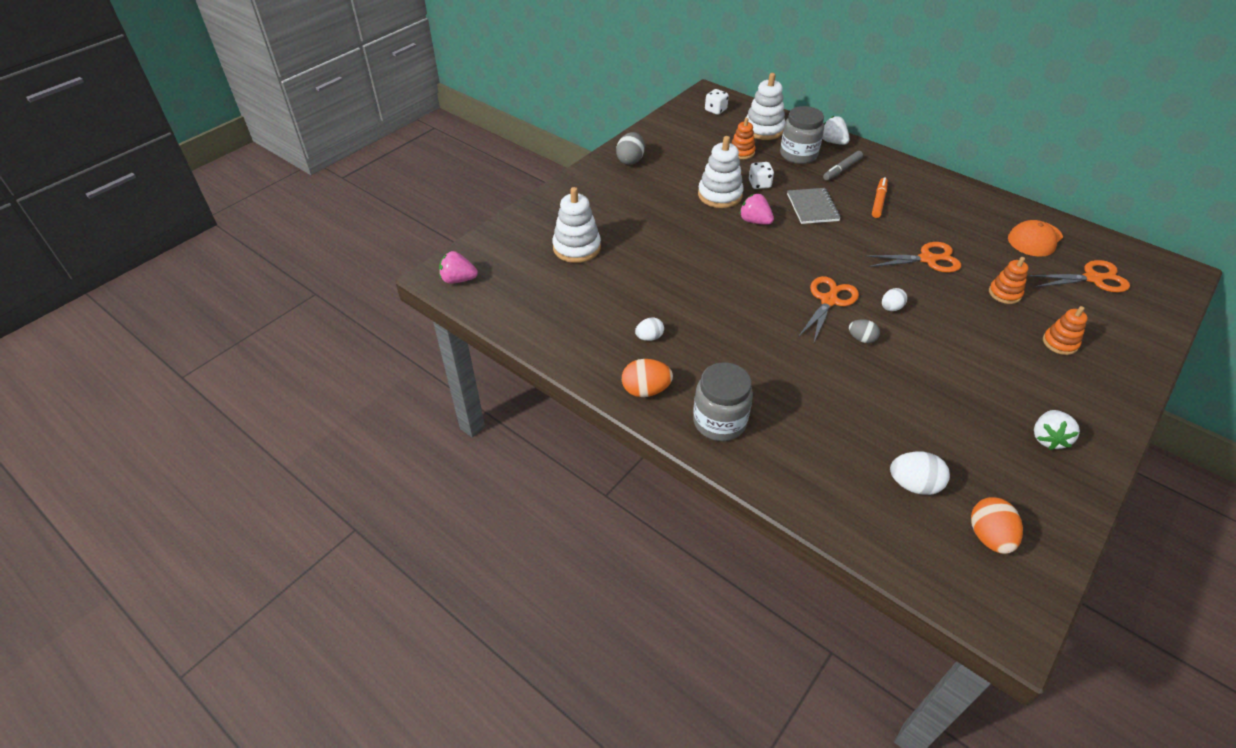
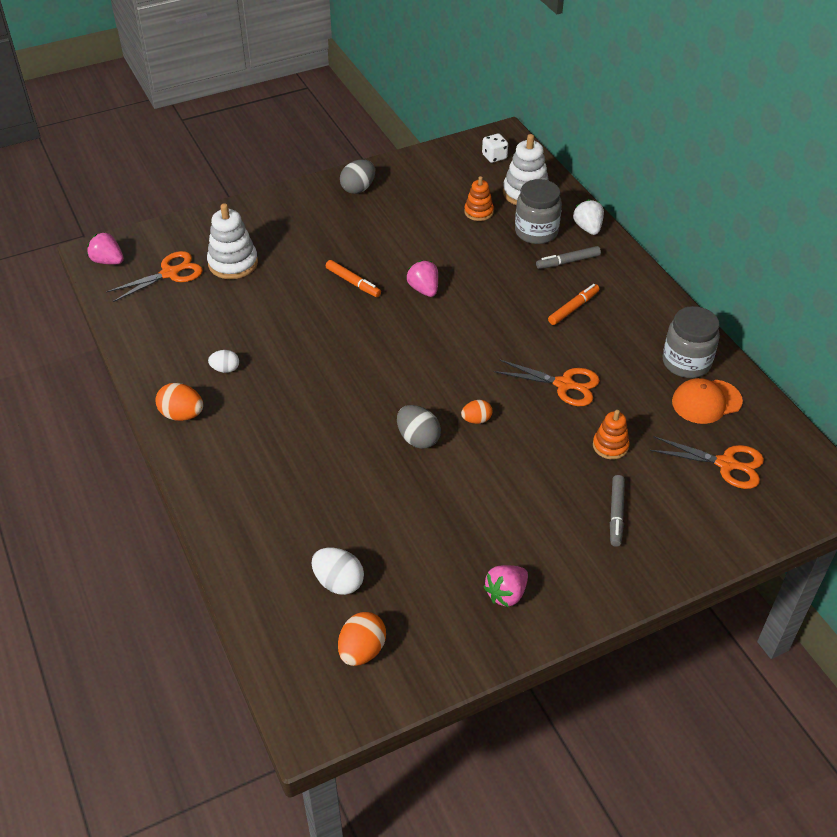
camera: 25 degrees right, 0 degrees up
grey jar [693,362,753,441] -> grey jar moved to [662,306,720,378]
white stacking toy [698,136,744,208] -> none
white dice [749,162,774,189] -> none
grey notebook [787,188,841,224] -> none
orange scissors [798,276,859,342] -> orange scissors moved to [106,251,203,302]
grey egg [849,319,880,343] -> grey egg [397,405,441,449], size x1.56
white egg [882,288,907,311] -> orange egg [461,400,492,424]
white strawberry [1034,410,1080,450] -> pink strawberry [483,565,528,607]
orange stacking toy [1043,306,1088,355] -> grey marker [610,475,625,547]
none -> orange marker [326,260,381,297]

